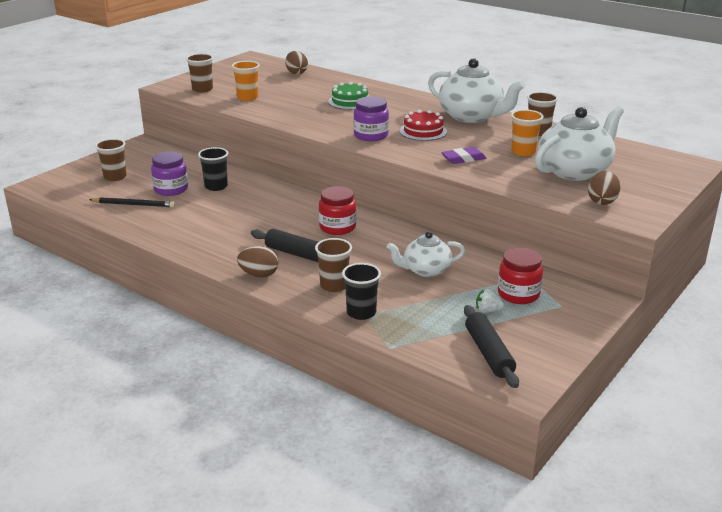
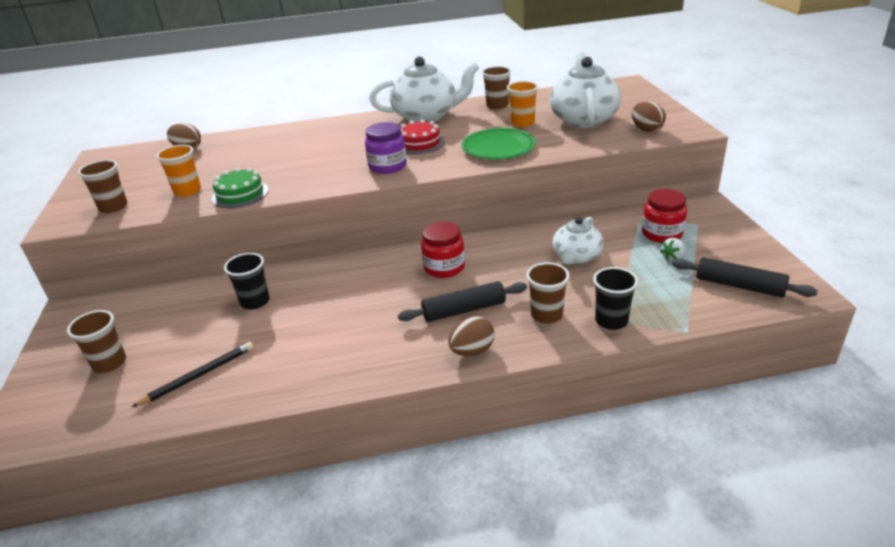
camera: 45 degrees left, 5 degrees up
purple jar [151,151,188,196] -> none
green cake [328,82,368,110] -> green cake moved to [211,168,269,208]
purple eraser [441,147,486,164] -> green plate [462,128,536,159]

